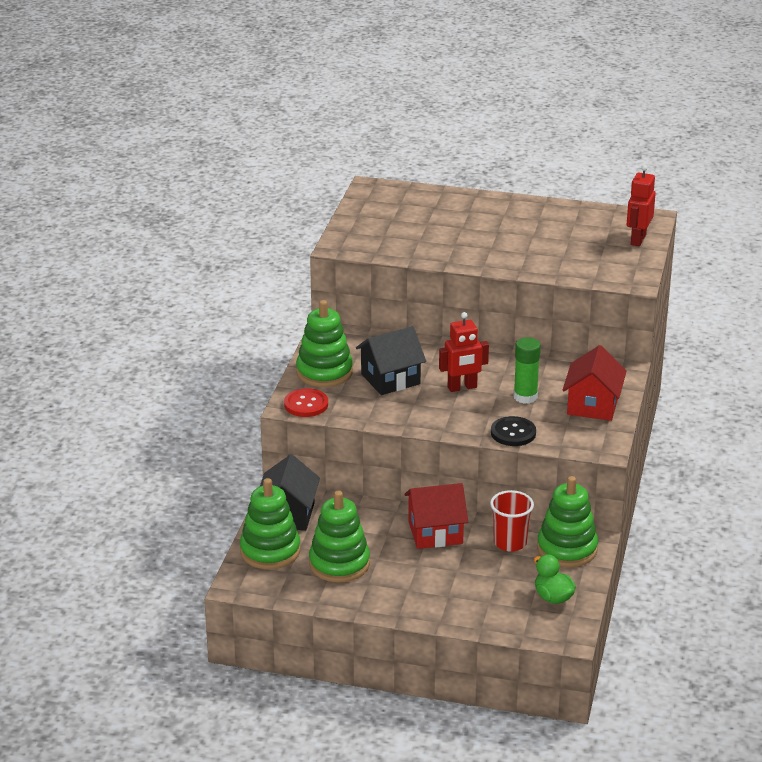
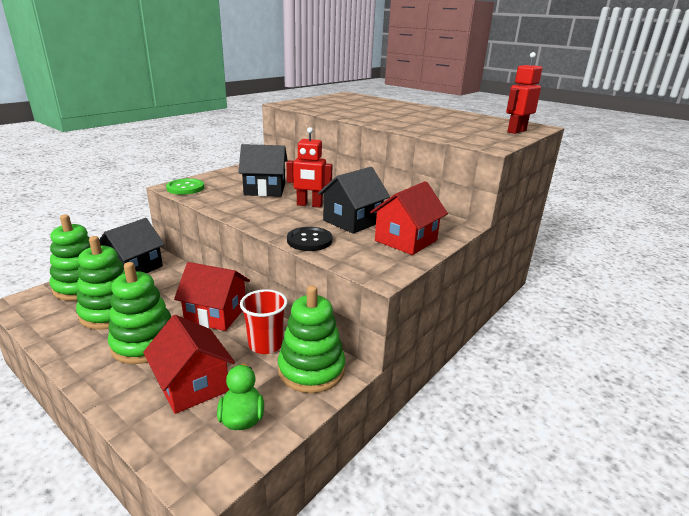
camera: 25 degrees right, 5 degrees down
red button [284,388,328,417] -> green button [166,178,204,195]
green stacking toy [296,300,353,387] -> green stacking toy moved to [108,262,171,364]
green glue stick [514,337,541,404] -> black house [318,167,390,234]
none -> red house [143,315,235,414]

